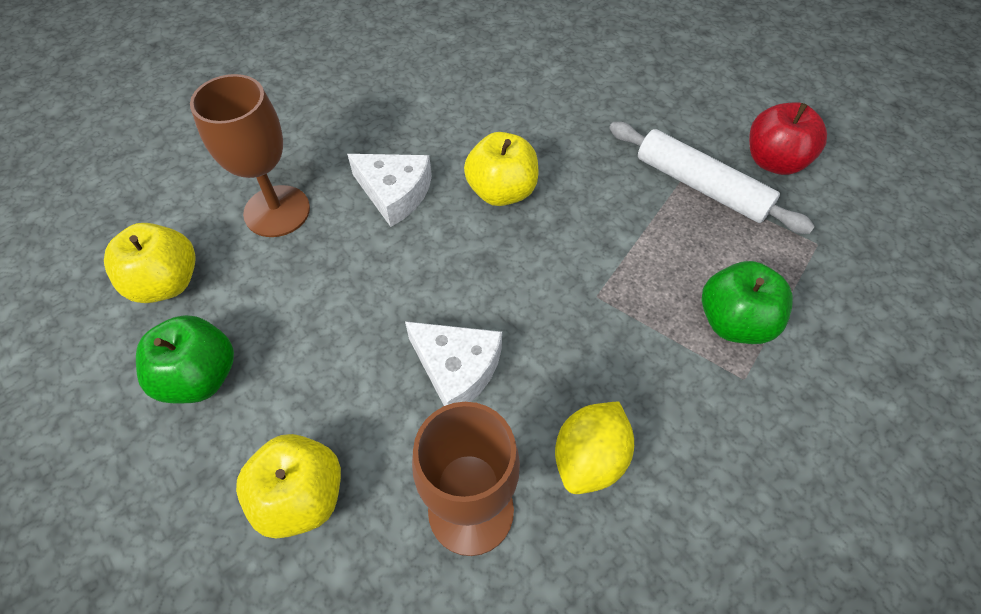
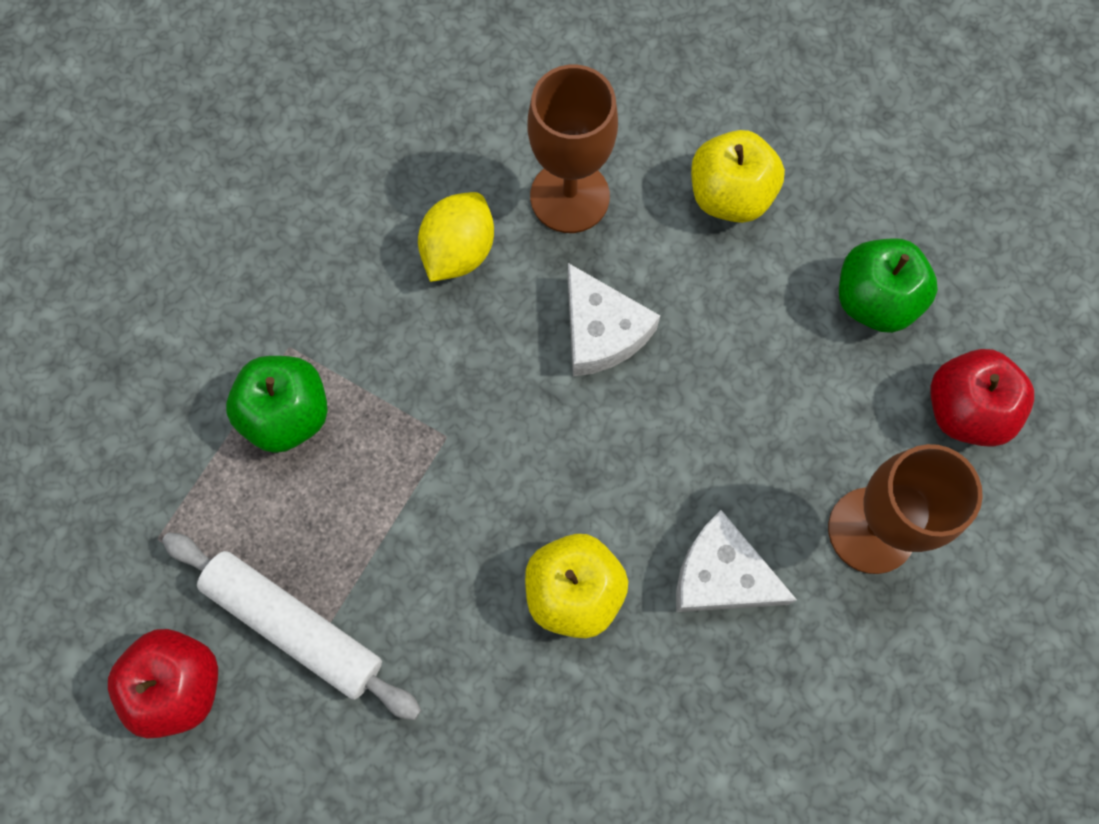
camera: 175 degrees right, 15 degrees up
yellow apple [104,223,196,303] -> red apple [930,349,1034,447]
white cheese [405,321,502,406] -> white cheese turned 150 degrees counterclockwise [568,263,660,377]

